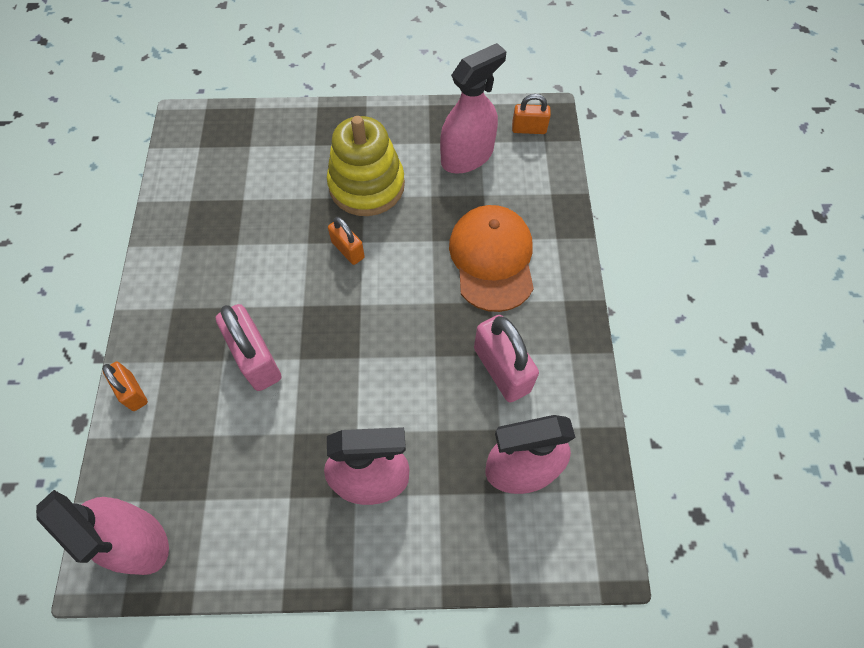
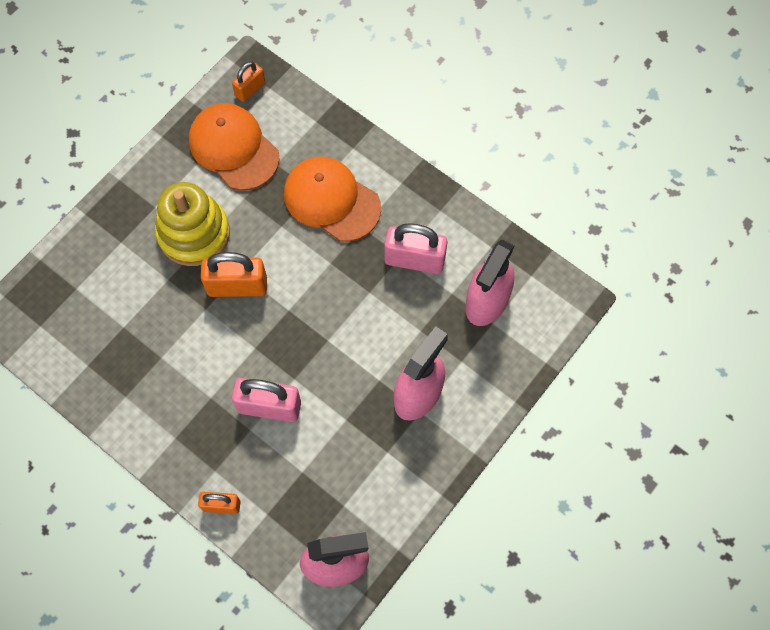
camera: 50 degrees left, 5 degrees up
orange padlock [328,217,365,265] -> orange padlock [201,252,267,297], size x1.71
pink spray bottle [440,43,507,174] -> orange cap [189,103,280,190]

